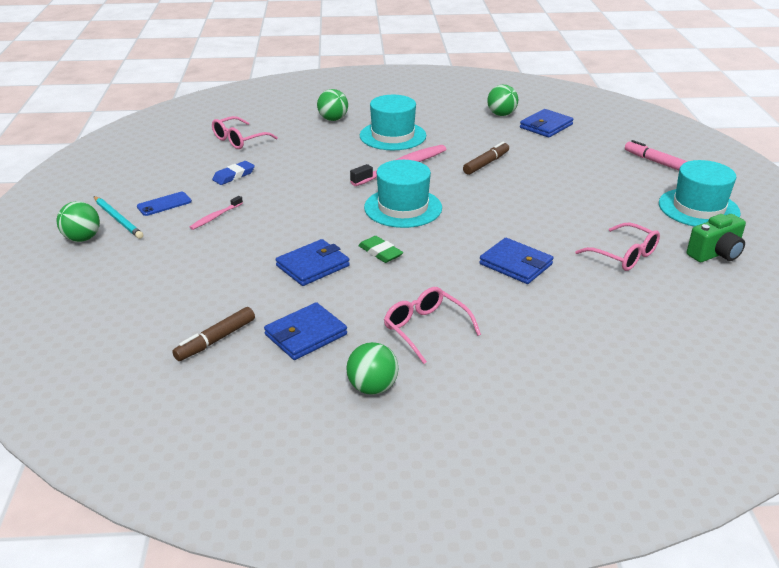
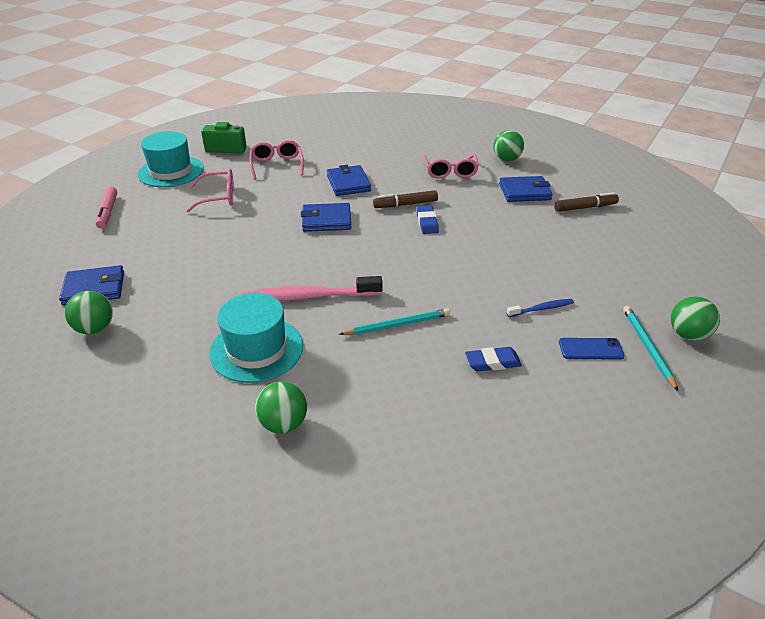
camera: 145 degrees left, 5 degrees up
pink toothbrush [190,196,243,230] -> blue toothbrush [506,299,574,317]
pink glasses [212,116,278,149] -> pink glasses moved to [186,169,234,212]
blue wallet [276,239,350,286] -> blue wallet moved to [301,203,351,232]
green eraser [358,236,403,263] -> blue eraser [416,205,439,234]
turquoise hat [364,160,442,228] -> none
brown marker [463,141,509,175] -> brown marker moved to [373,190,438,208]
none -> turquoise pencil [339,308,450,335]

